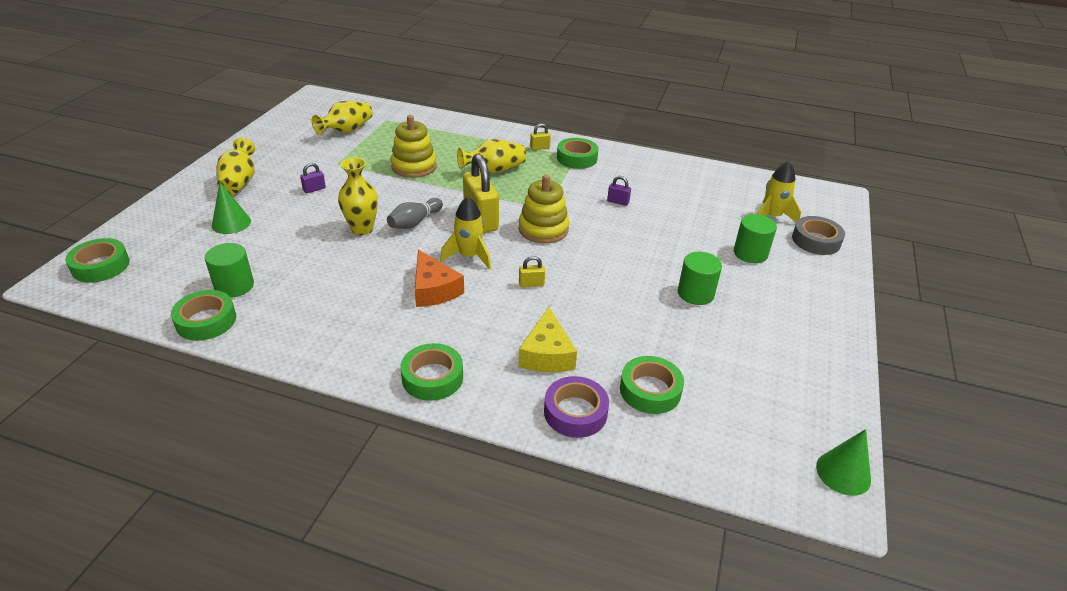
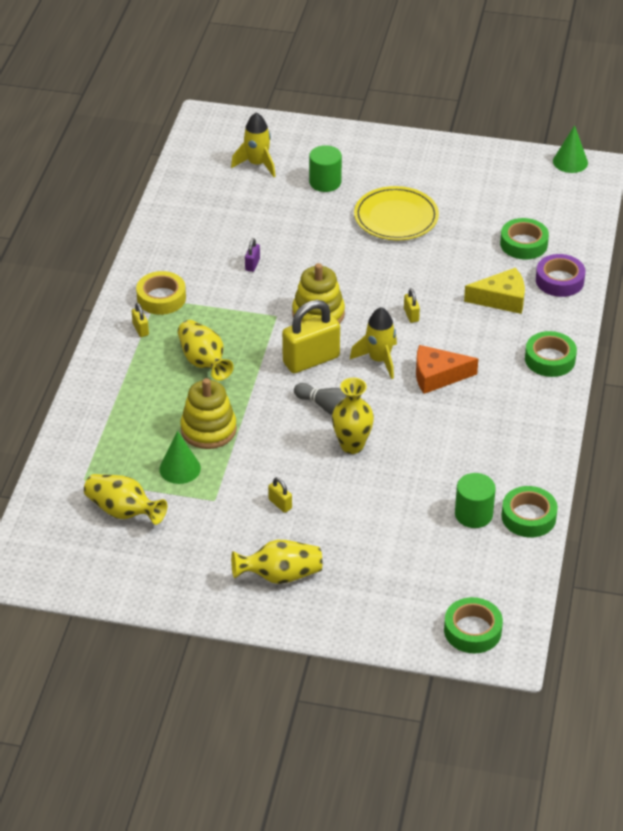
camera: 95 degrees left, 5 degrees up
green cone [212,182,251,234] -> green cone moved to [159,431,201,484]
purple padlock [300,163,326,193] -> yellow padlock [268,477,292,513]
orange cheese [415,250,464,307] -> orange cheese turned 150 degrees counterclockwise [416,345,478,394]
green tape [557,138,599,169] -> yellow tape [136,271,186,315]
green cylinder [678,252,722,305] -> yellow plate [354,186,439,240]
grey tape [792,216,845,255] -> none

